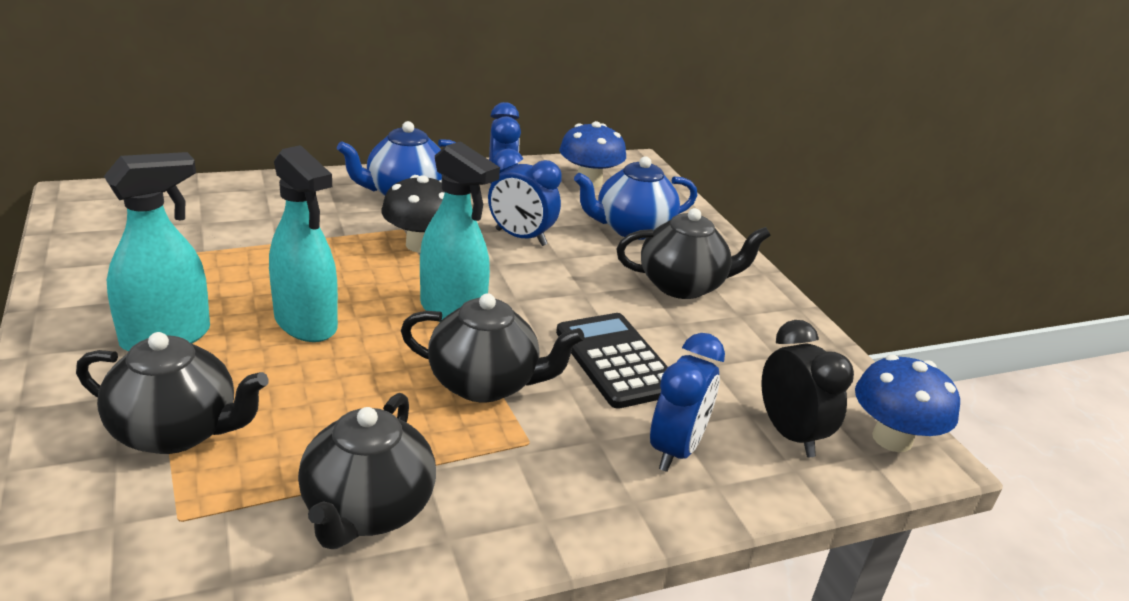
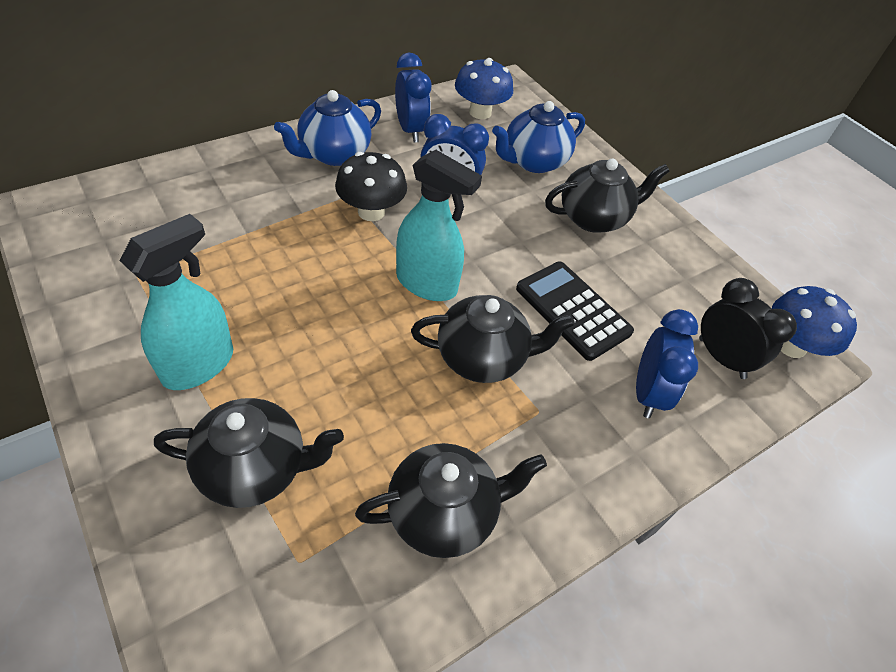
camera: 15 degrees left, 20 degrees up
turquoise spray bottle [269,145,338,342] -> none
black teapot [298,393,436,549] -> black teapot turned 105 degrees counterclockwise [355,443,547,558]

